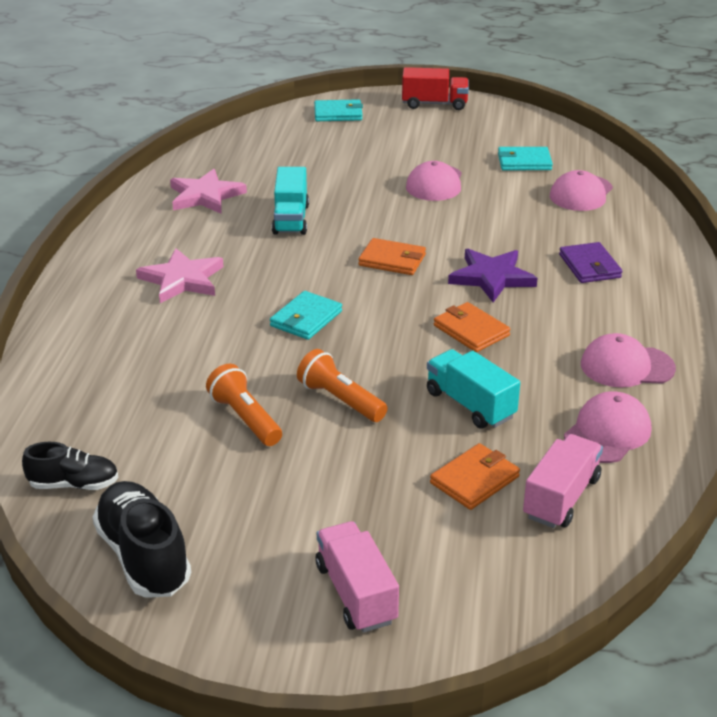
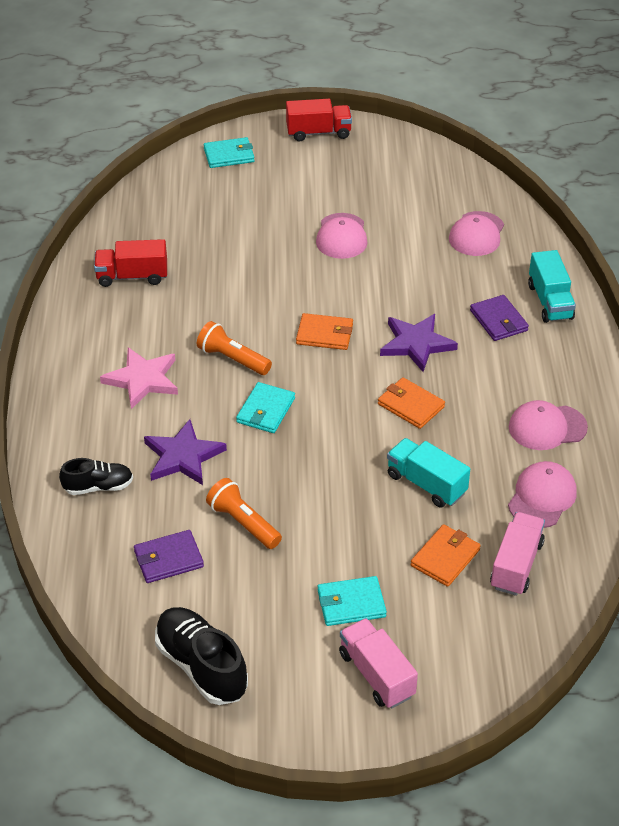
camera: 10 degrees left, 10 degrees up
black shoe [22,442,119,490] -> black shoe moved to [59,458,133,495]
pink star [170,169,247,214] -> red truck [94,239,167,287]
turquoise truck [272,167,309,235] -> turquoise truck moved to [528,250,576,323]
orange flashlight [297,349,388,422] -> orange flashlight moved to [197,321,272,375]
turquoise wallet [498,147,553,170] -> turquoise wallet moved to [318,576,387,626]
none -> purple wallet [134,530,204,583]
none -> purple star [144,419,227,485]

